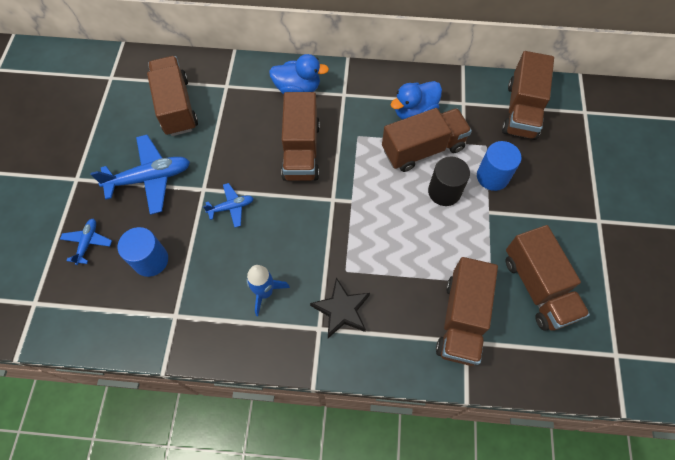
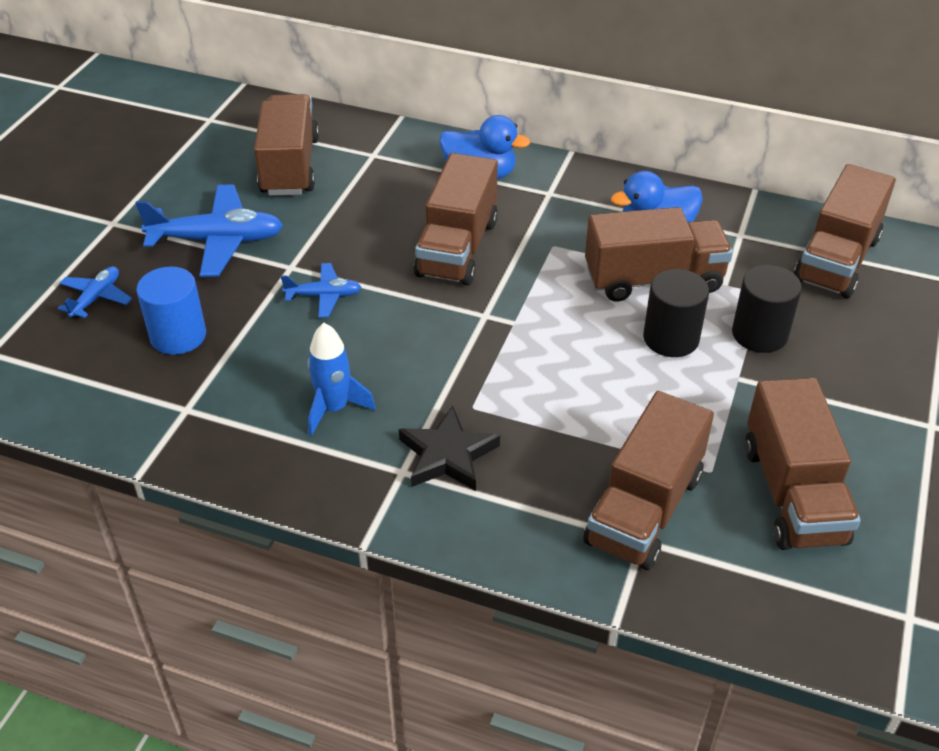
camera: 15 degrees right, 20 degrees down
blue cylinder [477,141,522,191] -> black cylinder [732,265,802,353]

